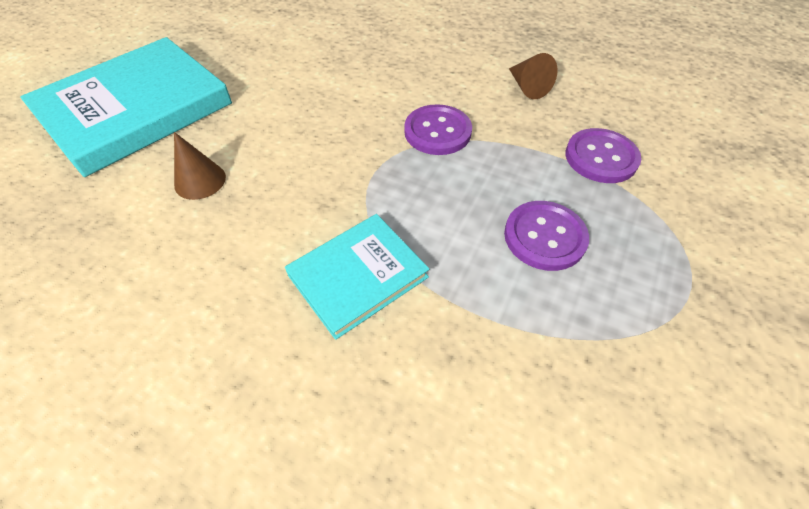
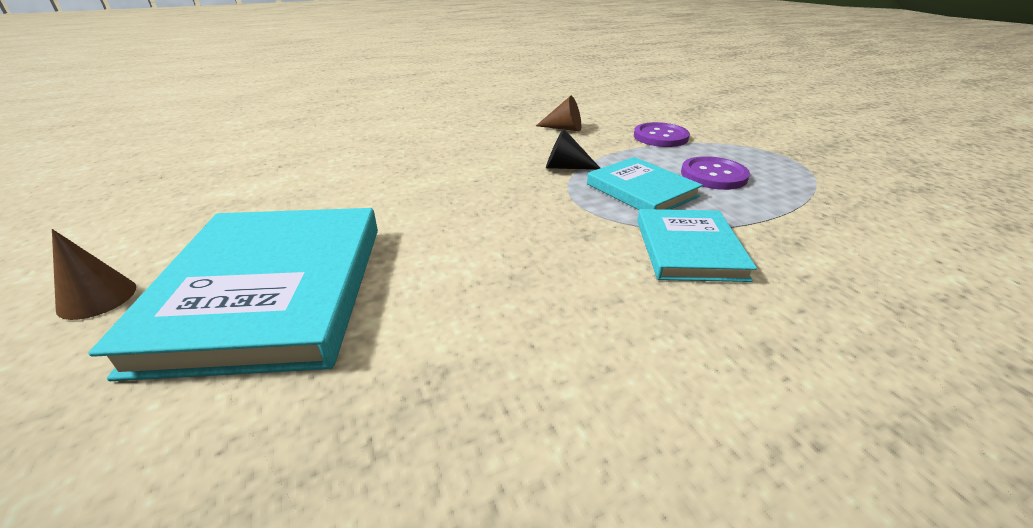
camera: 50 degrees left, 20 degrees down
brown cone [174,132,226,200] -> brown cone moved to [52,229,136,320]
purple button [404,104,472,155] -> black cone [546,128,600,170]
none -> turquoise book [587,157,703,210]

